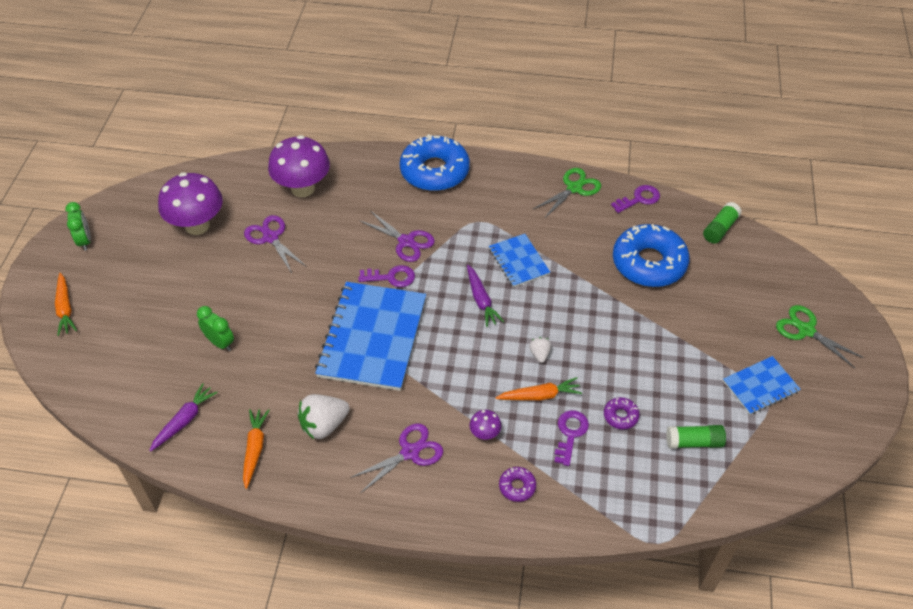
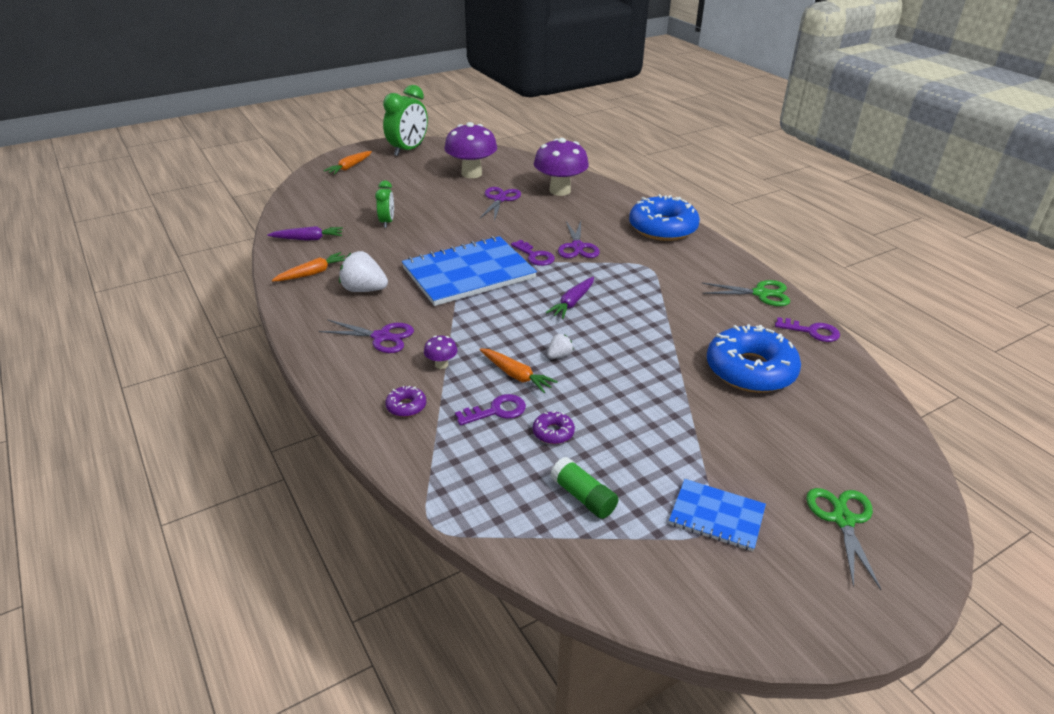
camera: 50 degrees right, 15 degrees down
green clock [65,202,91,251] -> green clock [383,85,428,156], size x1.80
blue notebook [489,234,550,287] -> none
green glue stick [703,202,742,244] -> none

